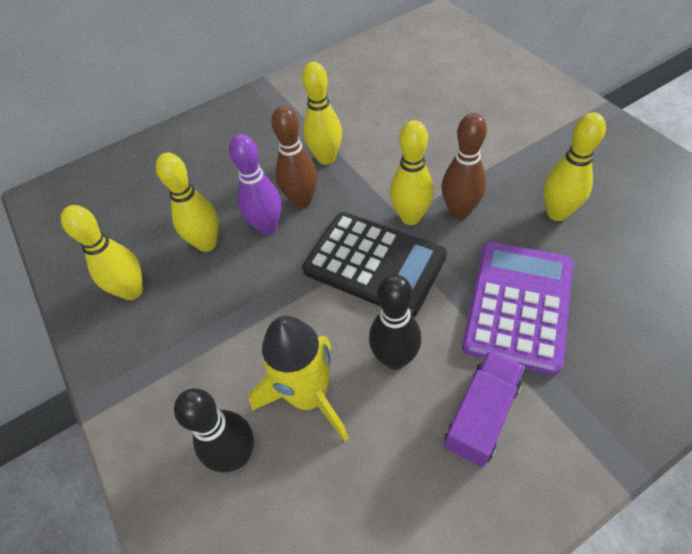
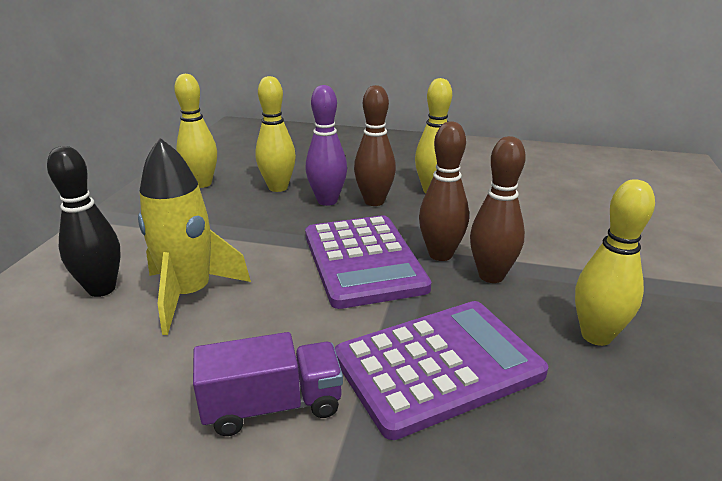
camera: 40 degrees right, 25 degrees down
black calculator [302,212,447,317] -> purple calculator [305,215,431,309]
black bowling pin [369,274,421,370] -> none
yellow bowling pin [390,120,434,225] -> brown bowling pin [419,121,469,261]

